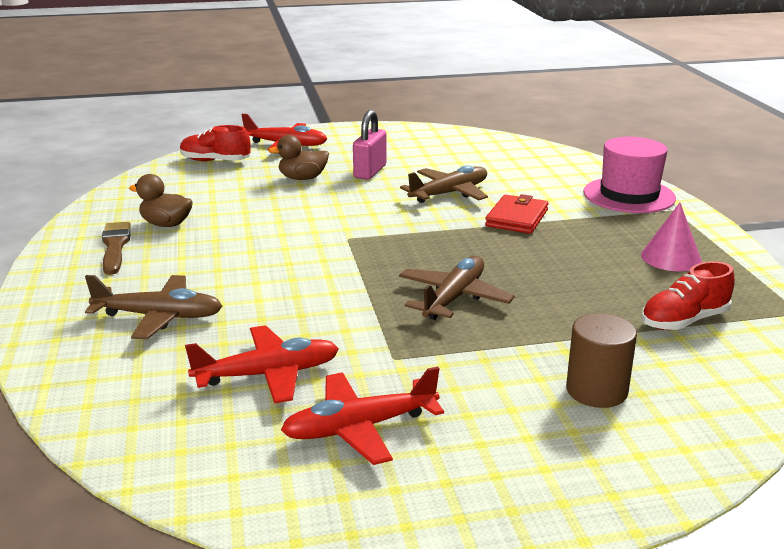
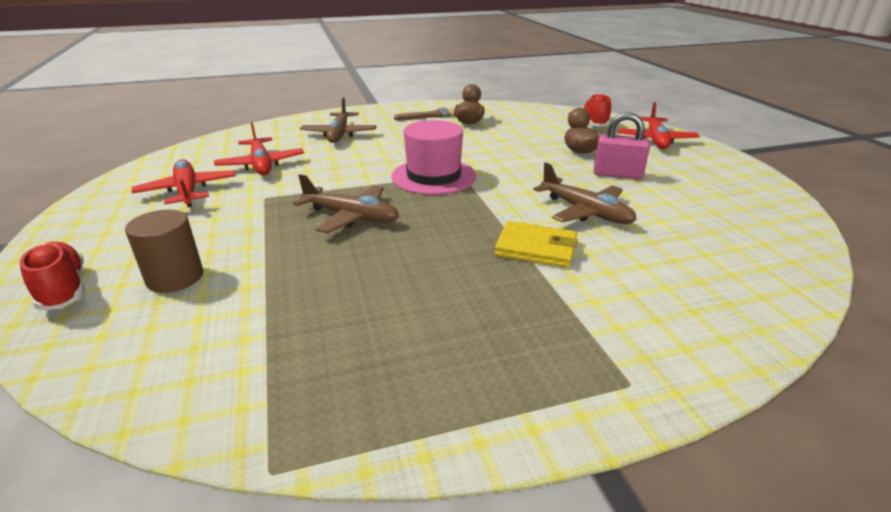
camera: 85 degrees right, 5 degrees up
red wallet [485,194,549,234] -> yellow wallet [495,221,578,268]
pink hat [583,137,676,213] -> pink hat moved to [391,120,476,195]
pink cone [641,203,702,271] -> none
red shoe [641,261,735,330] -> red shoe moved to [19,242,85,310]

